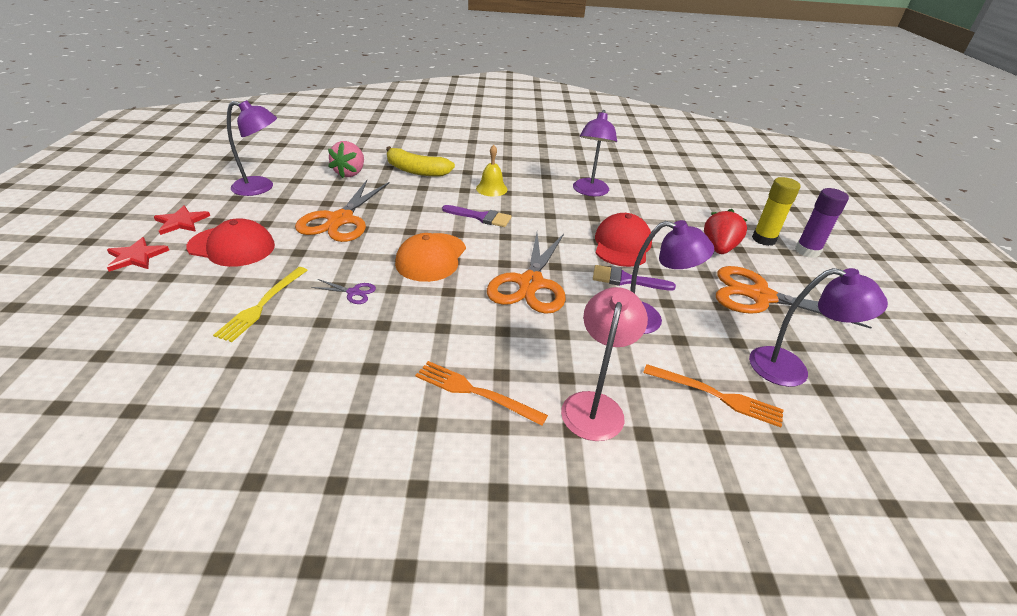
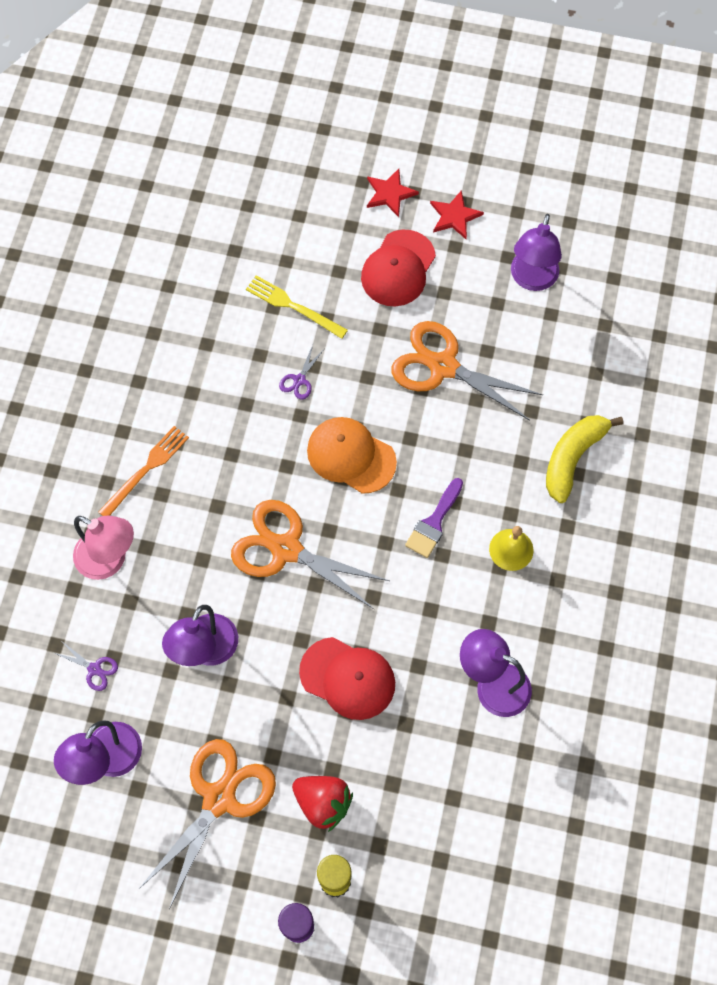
camera: 105 degrees right, 30 degrees up
pink strawberry [328,141,364,178] -> none
purple brush [593,265,676,291] -> none
orange fork [643,364,783,427] -> purple scissors [55,643,118,691]

